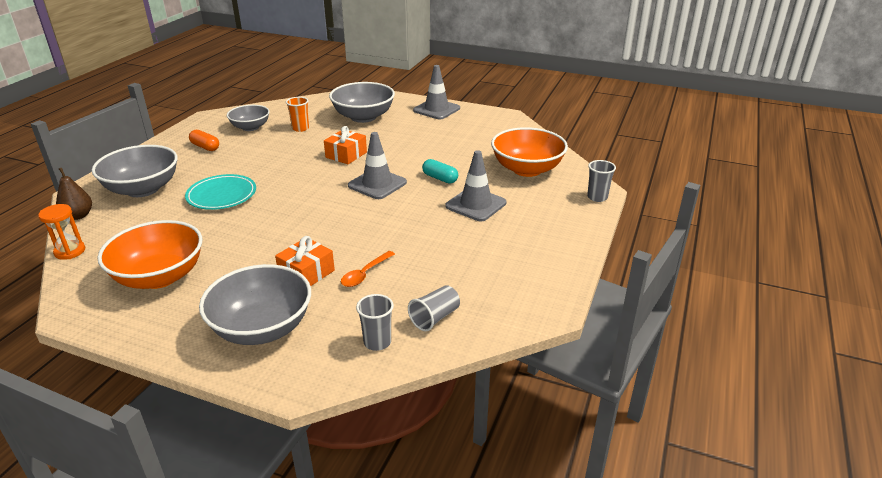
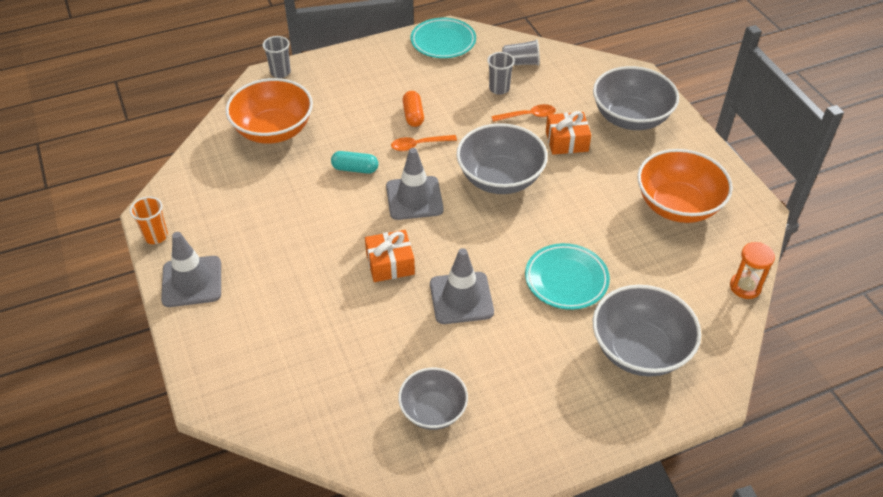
camera: 135 degrees left, 15 degrees up
brown pear [56,168,92,220] -> none
orange capsule [189,130,219,151] -> orange capsule moved to [403,91,424,127]
orange cup [286,97,309,132] -> orange cup moved to [130,197,168,244]
grey bowl [329,82,395,123] -> grey bowl moved to [456,123,548,194]
grey cup [356,294,394,351] -> grey cup moved to [487,52,515,95]
turquoise capsule [422,159,458,183] -> turquoise capsule turned 75 degrees counterclockwise [331,151,378,174]
grey traffic cone [445,150,507,221] -> grey traffic cone moved to [430,248,494,324]
none -> orange spoon [391,135,457,151]
none -> turquoise plate [411,18,476,58]

